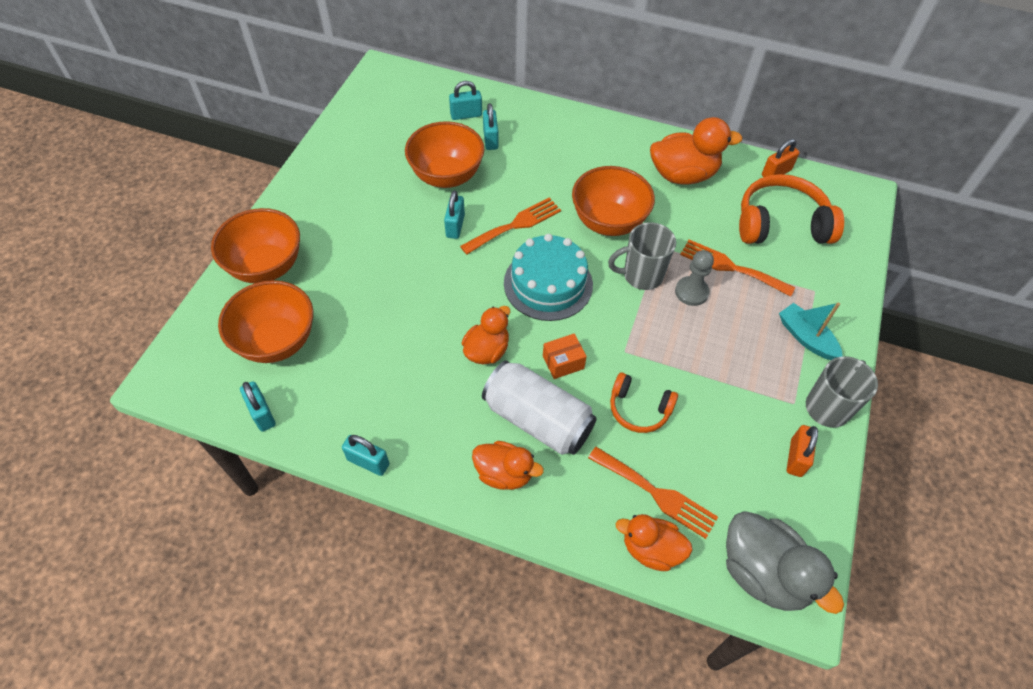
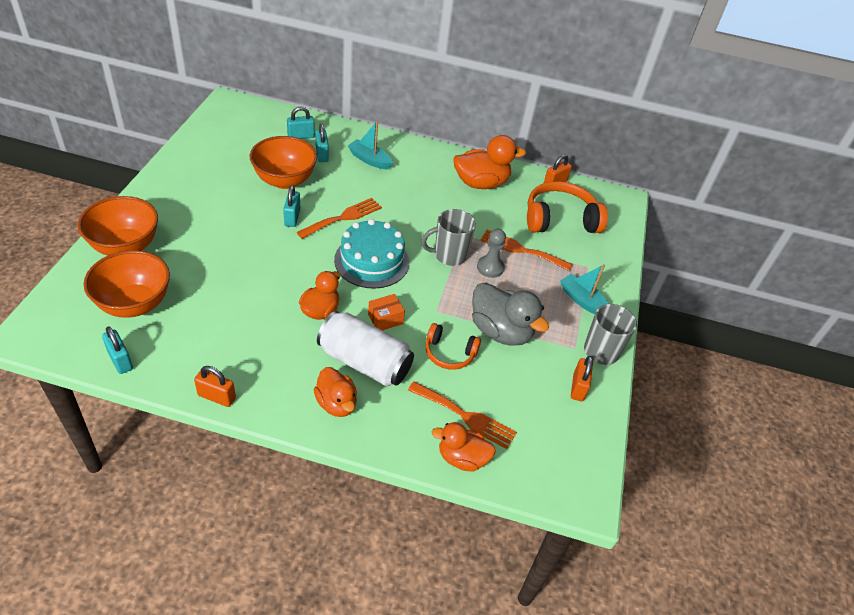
camera: 10 degrees left, 10 degrees down
turquoise padlock [342,435,389,476] -> orange padlock [194,366,236,407]
orange duck [472,441,544,490] -> orange duck turned 45 degrees clockwise [314,367,357,417]
orange bowl [572,166,655,236] -> none
grey duck [726,511,844,614] -> grey duck moved to [472,282,549,346]
none -> turquoise boat [348,121,393,170]

